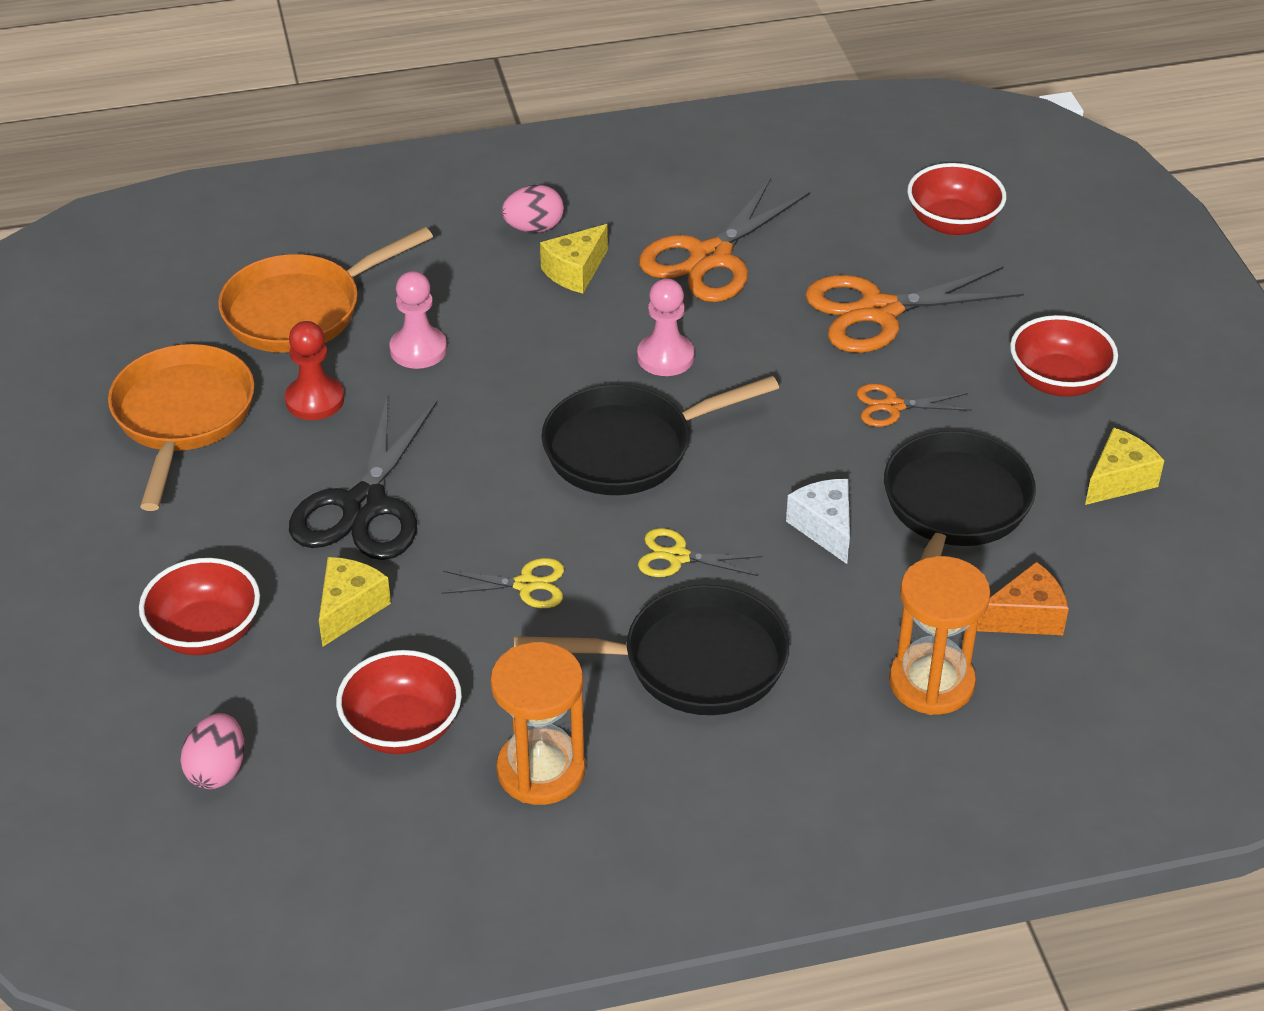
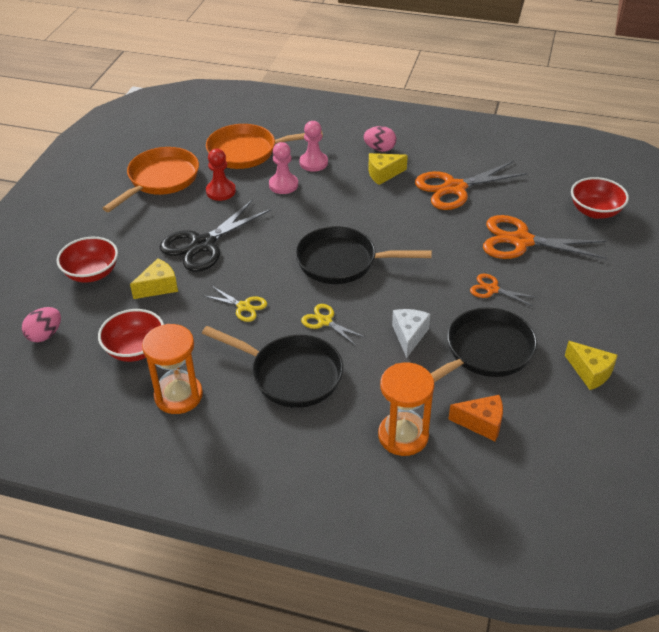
camera: 30 degrees right, 0 degrees up
pink pawn [637,278,694,376] -> pink pawn moved to [300,121,328,172]
red bowl [1010,315,1118,397] -> none
yellow cheese [1085,427,1164,505] -> yellow cheese turned 60 degrees clockwise [565,341,618,390]

